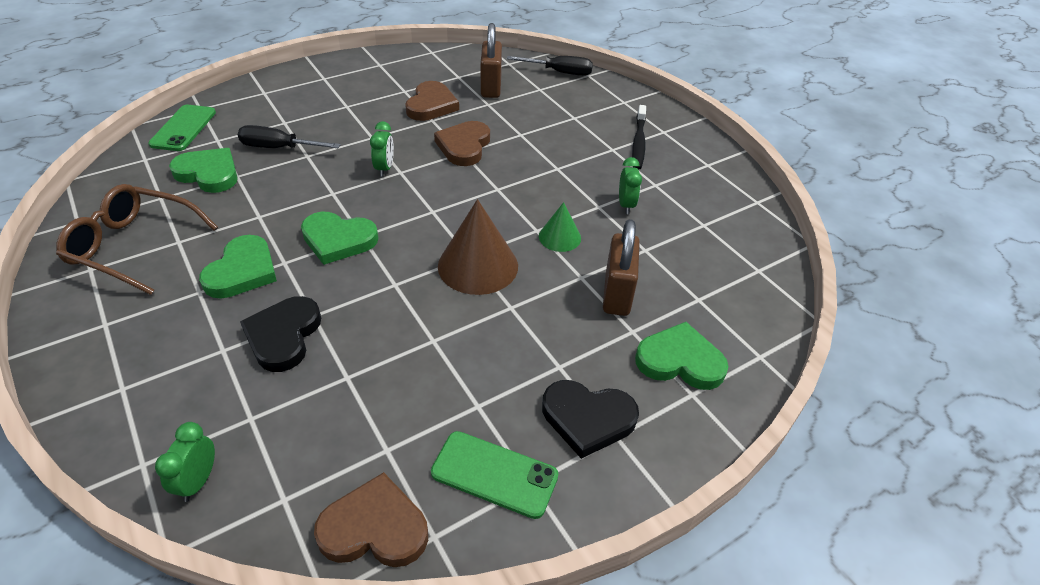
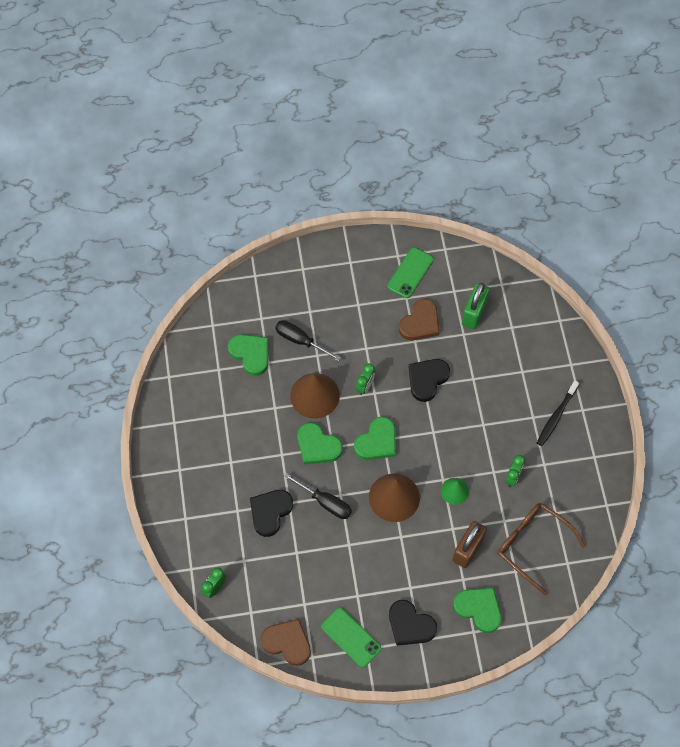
camera: 25 degrees right, 20 degrees up
brown glasses [56,184,218,295] -> brown glasses moved to [498,503,586,595]
green phone [148,105,216,151] -> green phone moved to [387,247,434,298]
green heart [199,235,277,298] -> green heart moved to [354,417,396,460]
brown heart [434,121,490,166] -> black heart [409,359,450,402]
brown padlock [480,23,502,98] -> green padlock [462,283,490,329]
black screwdriver [507,56,593,76] -> black screwdriver moved to [284,473,352,519]
none -> brown cone [290,373,340,419]

